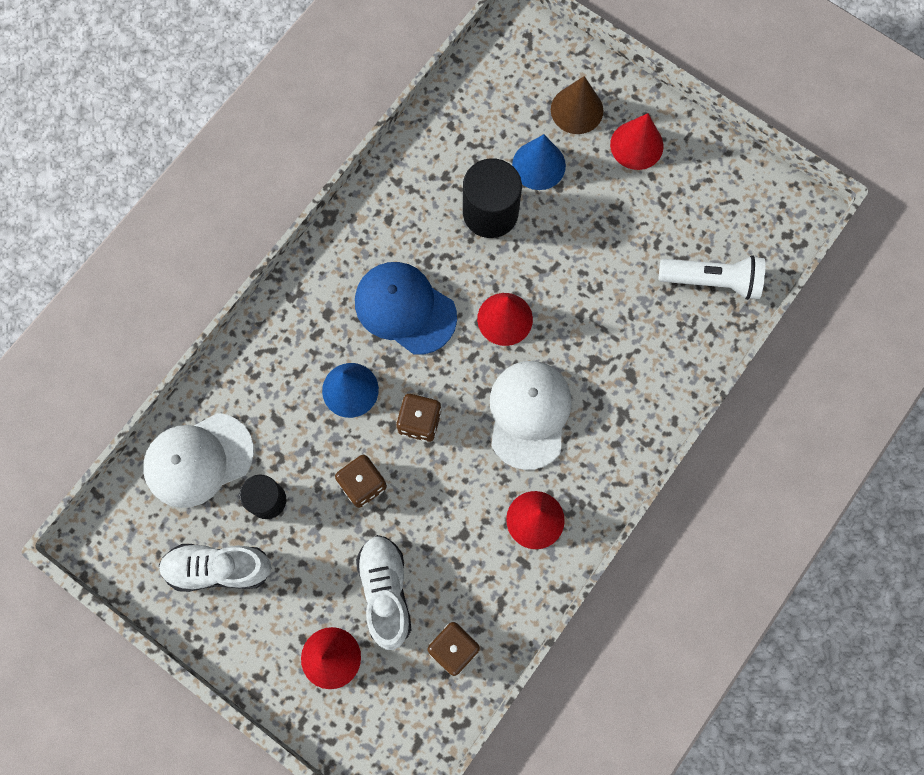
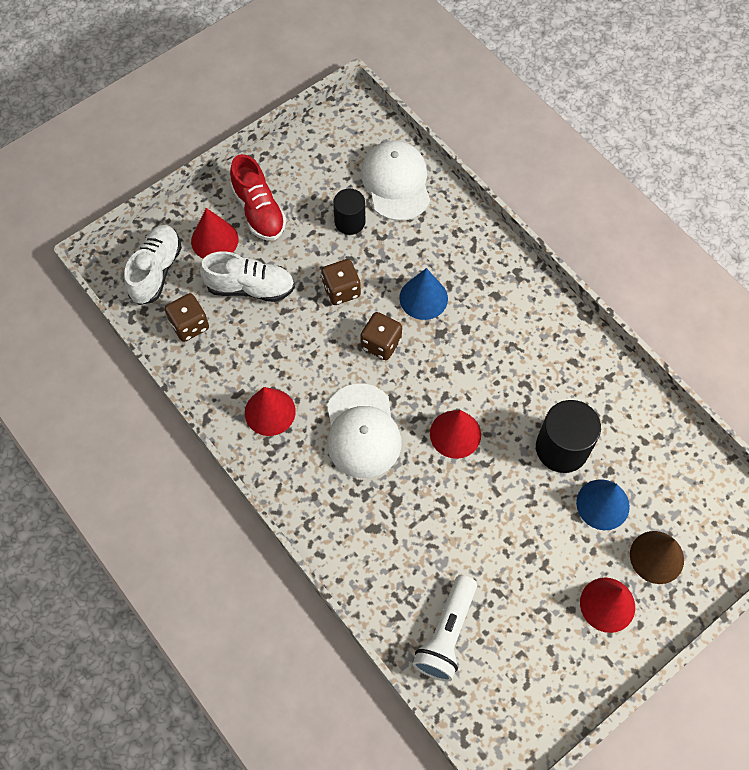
camera: 105 degrees right, 10 degrees down
white shoe [159,544,272,592] -> white shoe moved to [124,225,182,305]
blue cap [355,262,457,355] -> none
white cap [490,361,572,470] -> white cap turned 60 degrees clockwise [327,384,402,478]
none -> red shoe [230,154,286,241]

